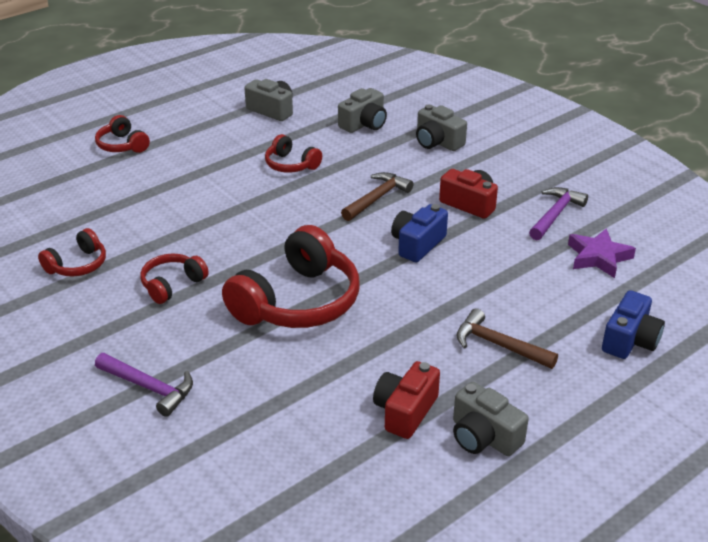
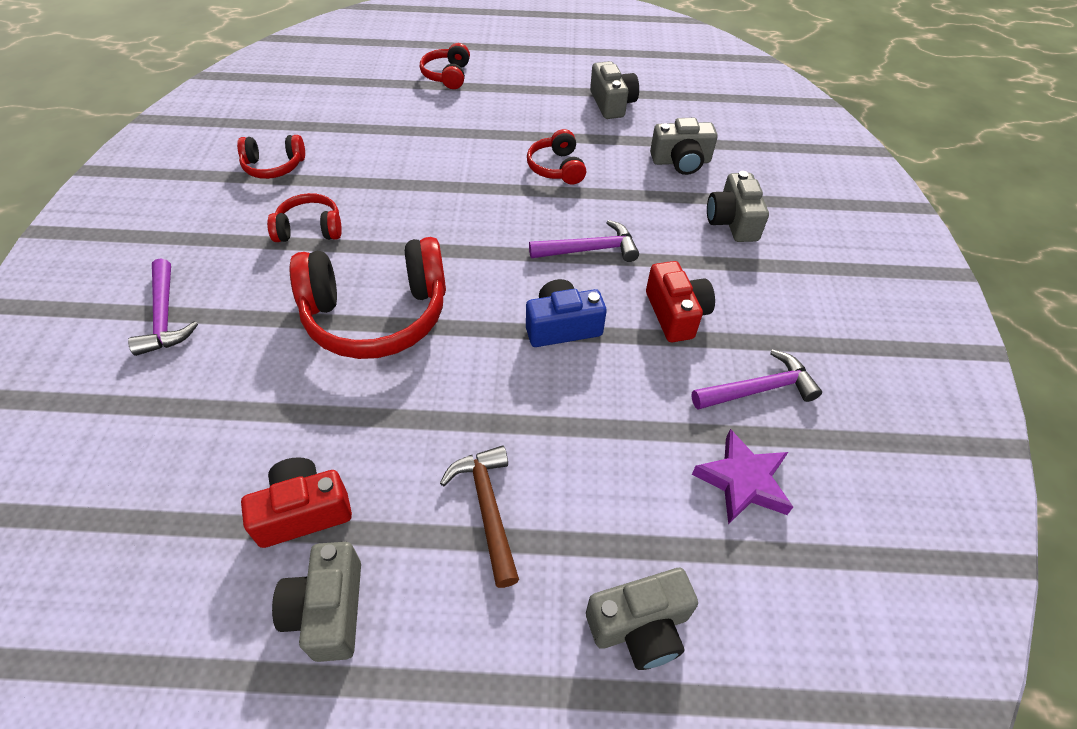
camera: 40 degrees right, 15 degrees up
brown hammer [341,172,413,221] -> purple hammer [529,220,639,262]
blue camera [602,290,665,359] -> grey camera [586,568,698,670]

